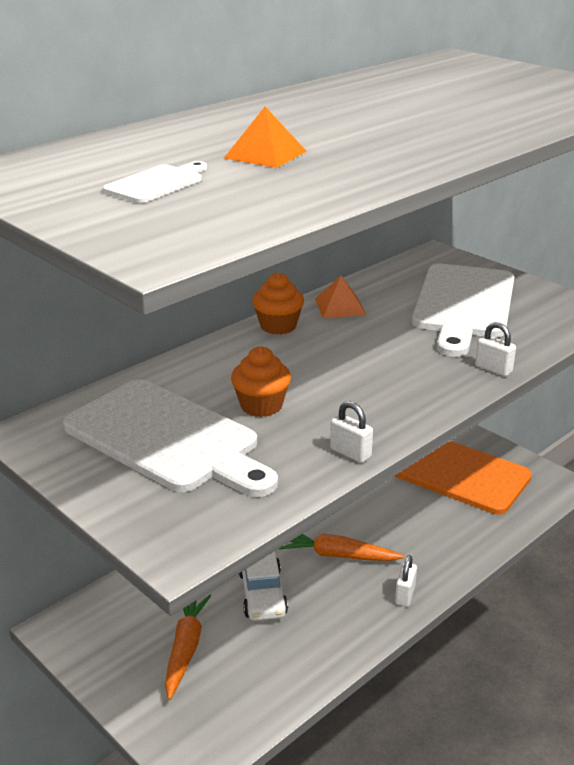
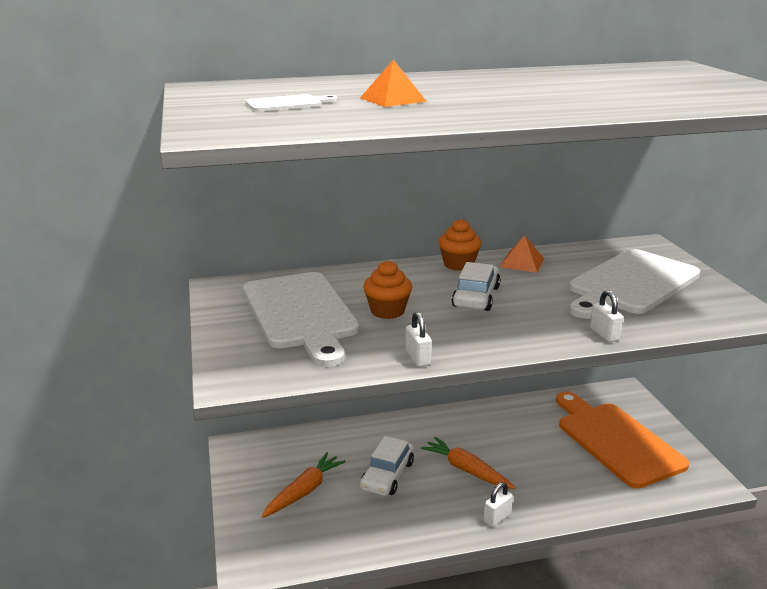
camera: 30 degrees right, 5 degrees down
none -> white car [452,262,500,311]

